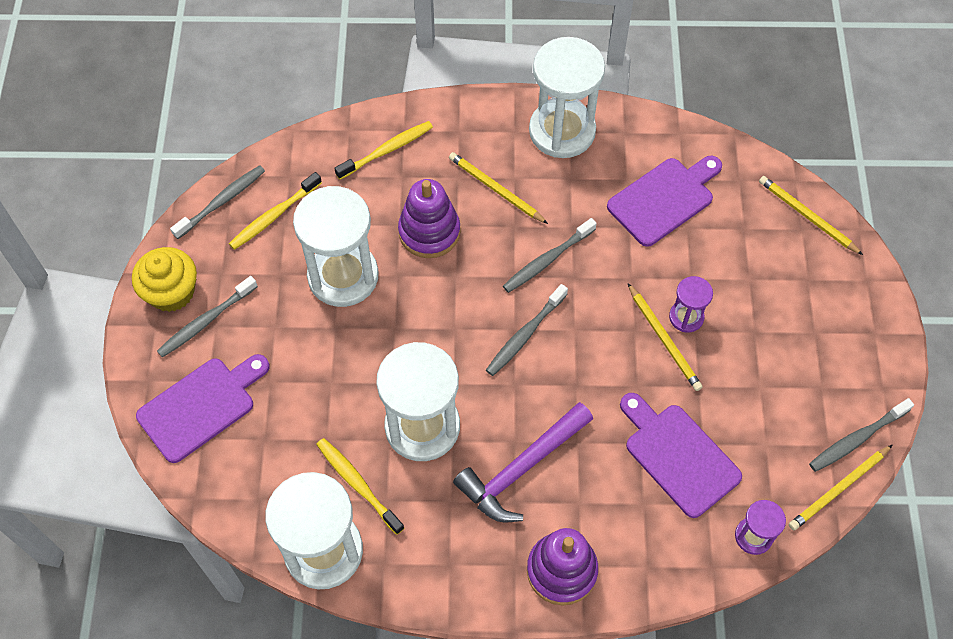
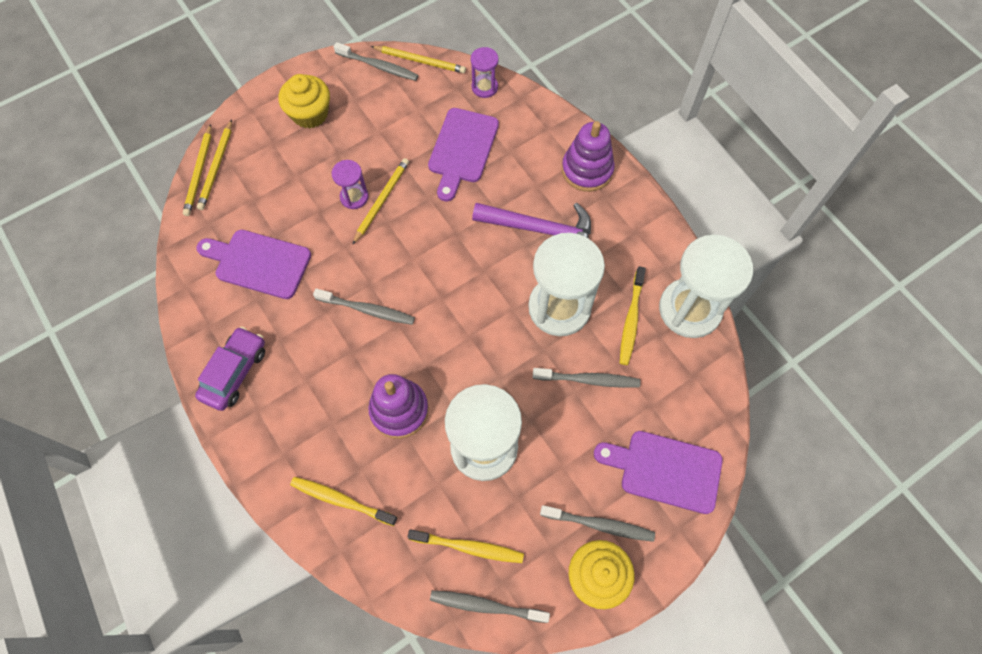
camera: 125 degrees left, 5 degrees up
yellow pencil [449,152,548,224] -> yellow pencil moved to [183,124,212,216]
grey toothbrush [486,284,568,376] -> grey toothbrush moved to [533,368,640,388]
white hourglass [529,37,605,158] -> purple car [195,326,265,411]
none -> yellow cupcake [279,74,330,129]

